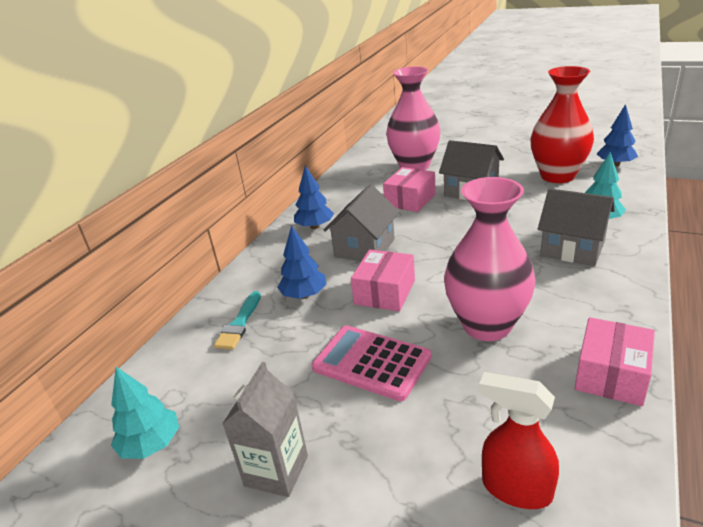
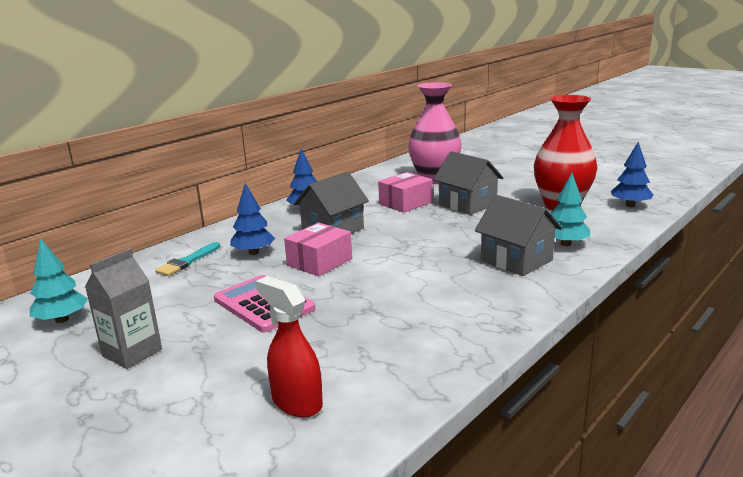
camera: 15 degrees right, 10 degrees down
pink vase [444,177,536,341] -> none
pink box [575,317,655,406] -> none

